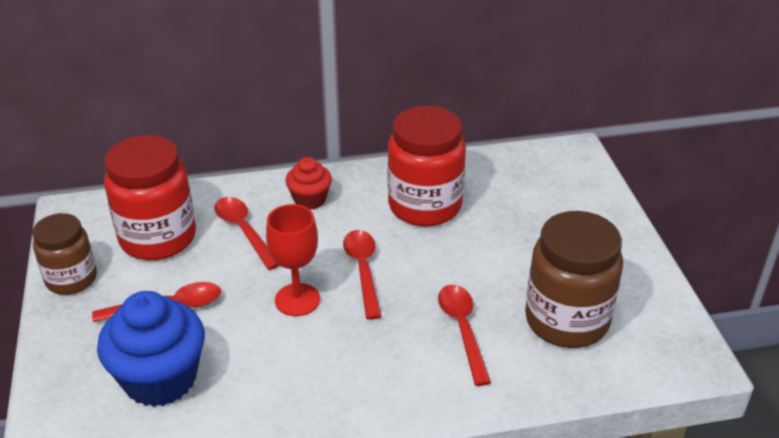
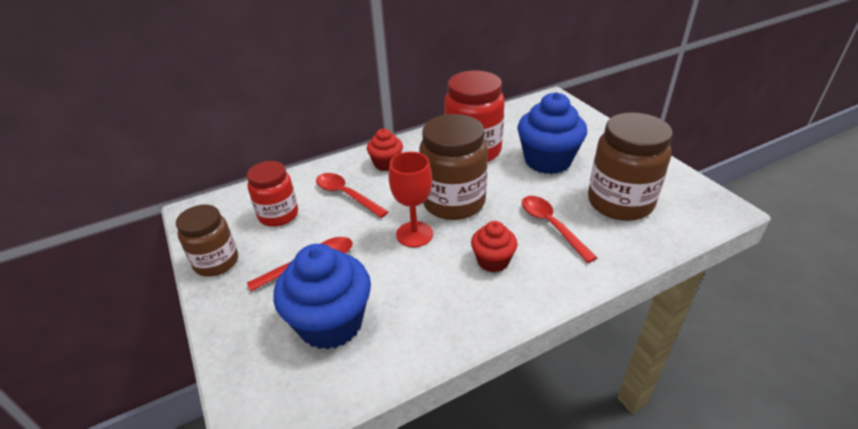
camera: 15 degrees left, 0 degrees up
red jar [104,135,196,260] -> red jar [247,161,298,227], size x0.63
red spoon [343,230,382,320] -> brown jar [419,114,488,220]
none -> red cupcake [471,221,518,272]
none -> blue cupcake [517,92,587,174]

